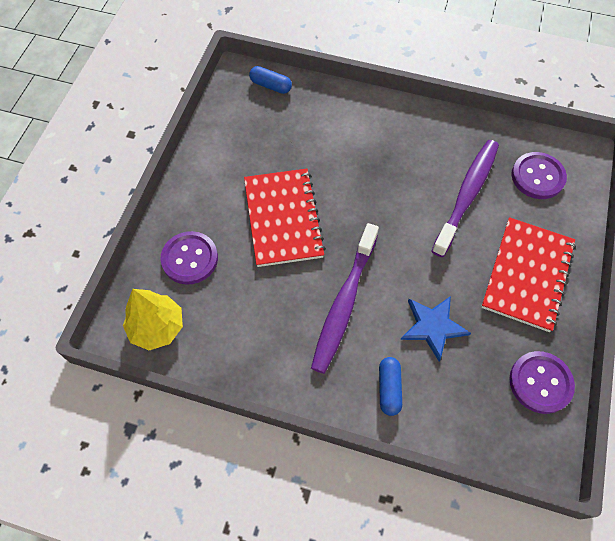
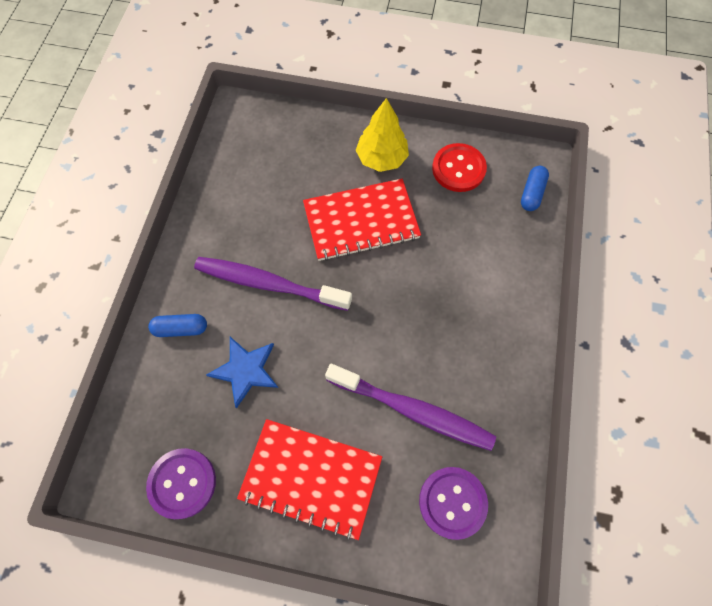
camera: 85 degrees right, 5 degrees up
yellow tree [123,289,183,350] -> yellow tree moved to [355,98,409,172]
purple button [161,231,218,285] -> none
none -> red button [432,143,487,192]

